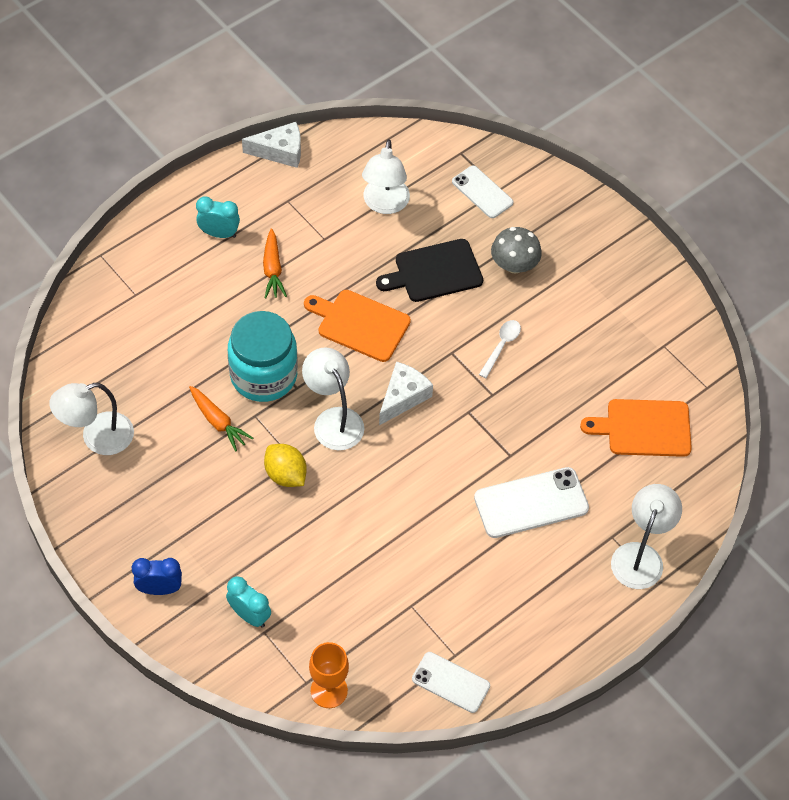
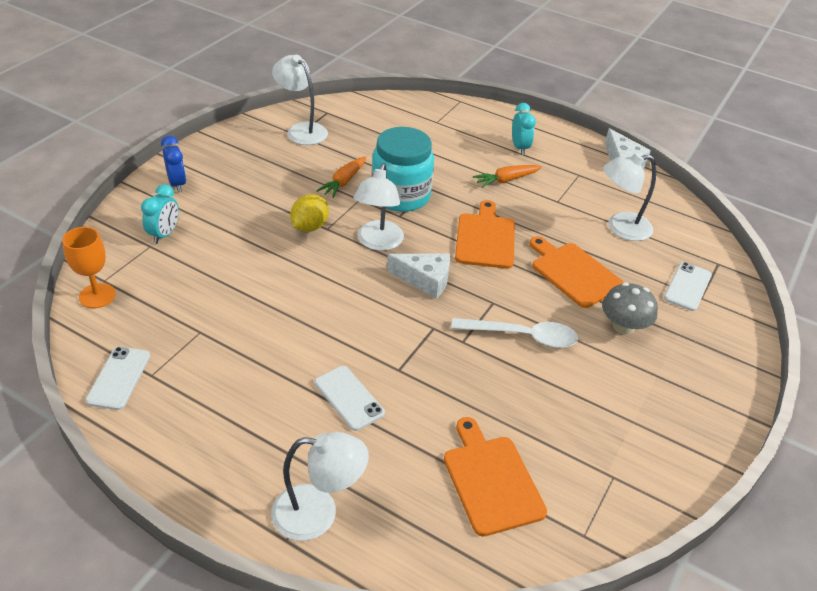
camera: 70 degrees right, 15 degrees down
white lamp [302,348,364,450] -> white lamp turned 150 degrees clockwise [353,163,404,251]
black cutting board [376,239,483,302] -> orange cutting board [529,236,624,308]
white phone [474,467,589,538] -> white phone [315,366,385,431], size x0.65
white spoon [479,320,521,378] -> white spoon [451,318,578,348], size x1.61

